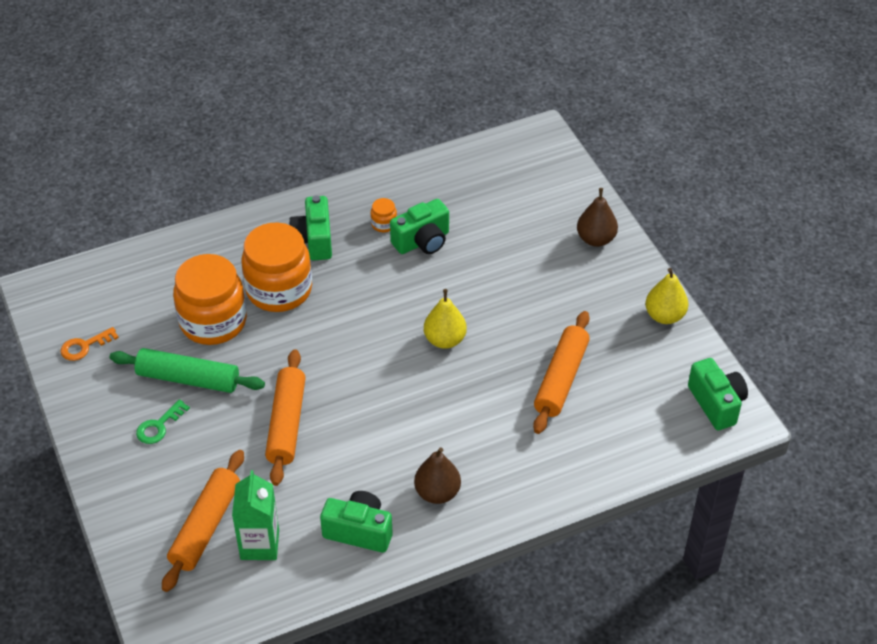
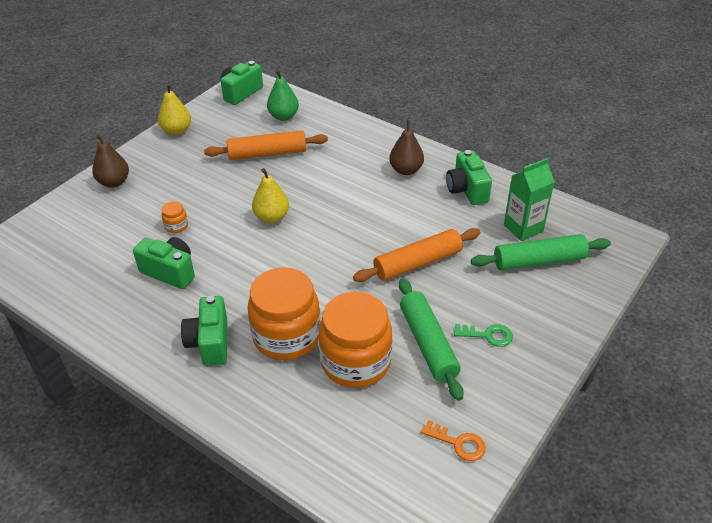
camera: 120 degrees left, 5 degrees down
orange rolling pin [162,450,244,592] -> green rolling pin [471,234,611,270]
green camera [289,195,332,260] -> green camera turned 120 degrees clockwise [181,296,227,366]
orange jar [371,198,397,232] -> orange jar moved to [161,201,188,233]
none -> green pear [267,70,299,121]

